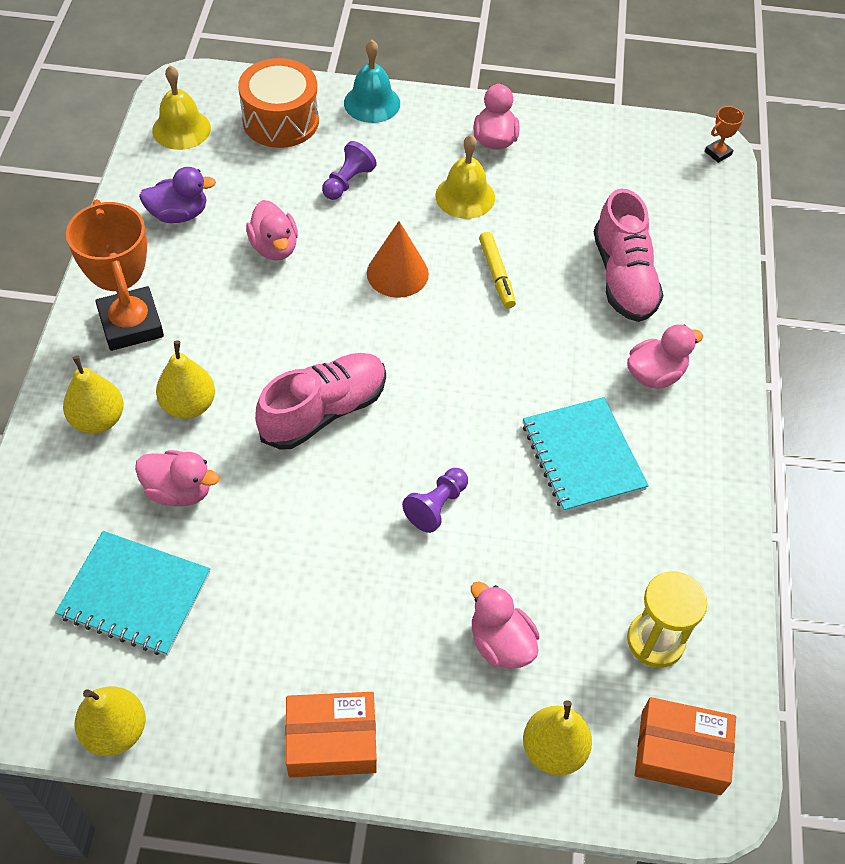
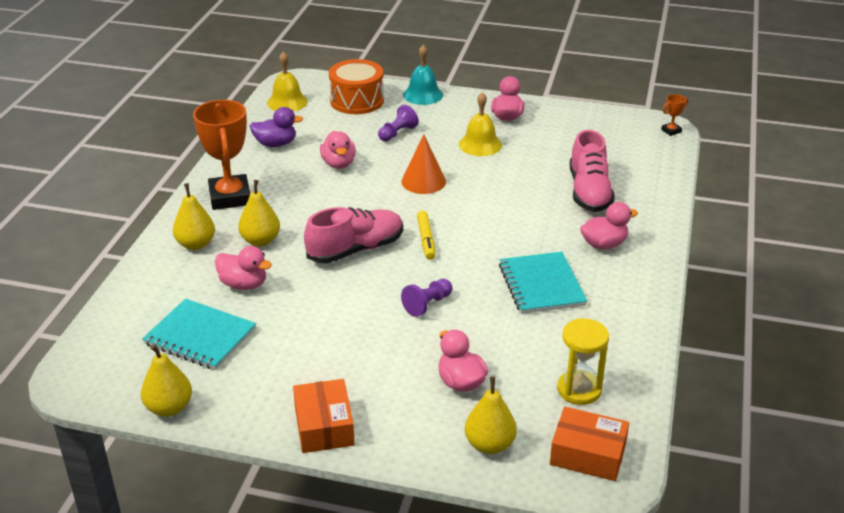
camera: 10 degrees right, 20 degrees down
orange box [285,692,377,777] -> orange box turned 75 degrees clockwise [293,379,355,453]
yellow marker [479,232,516,308] -> yellow marker moved to [417,211,435,260]

